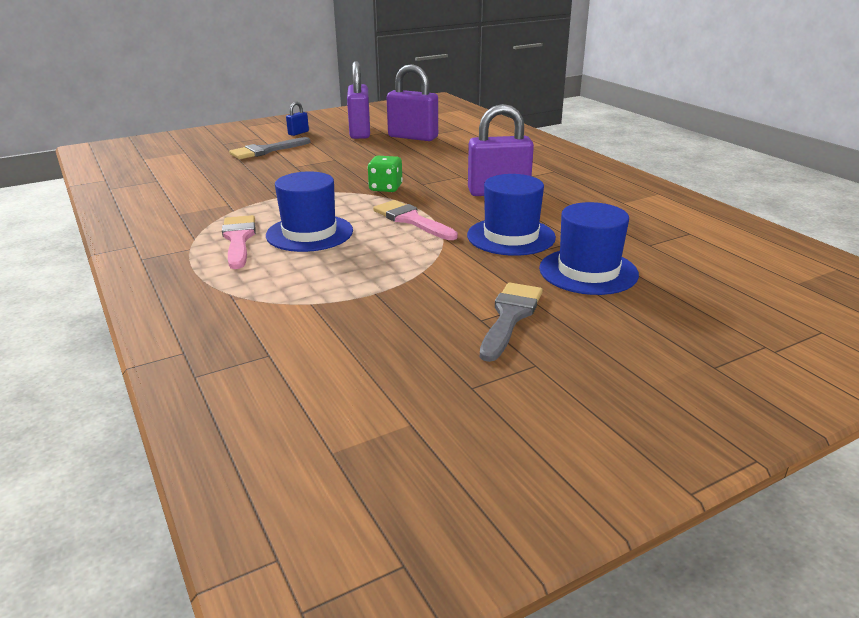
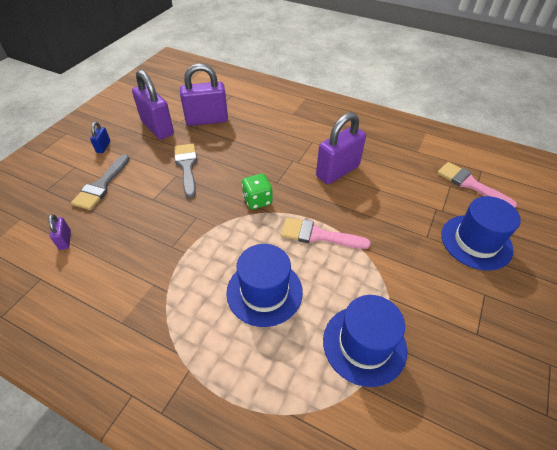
camera: 35 degrees left, 20 degrees up
pink brush [222,215,256,269] -> pink brush moved to [437,162,517,208]
blue hat [467,174,556,256] -> blue hat moved to [323,295,407,387]
grey brush [480,282,543,362] -> grey brush moved to [174,144,197,199]
none -> purple padlock [48,214,71,250]

